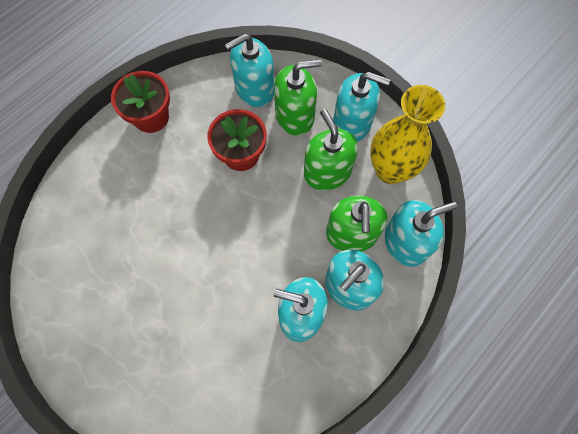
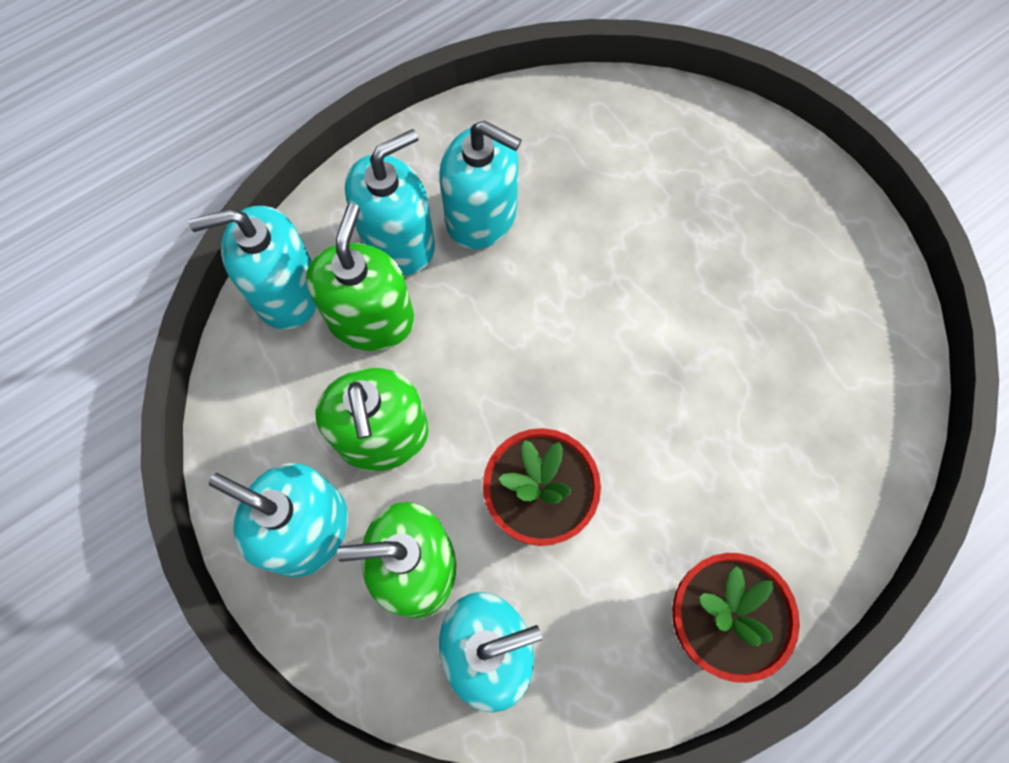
camera: 170 degrees left, 0 degrees up
yellow vase [370,85,445,184] -> none

